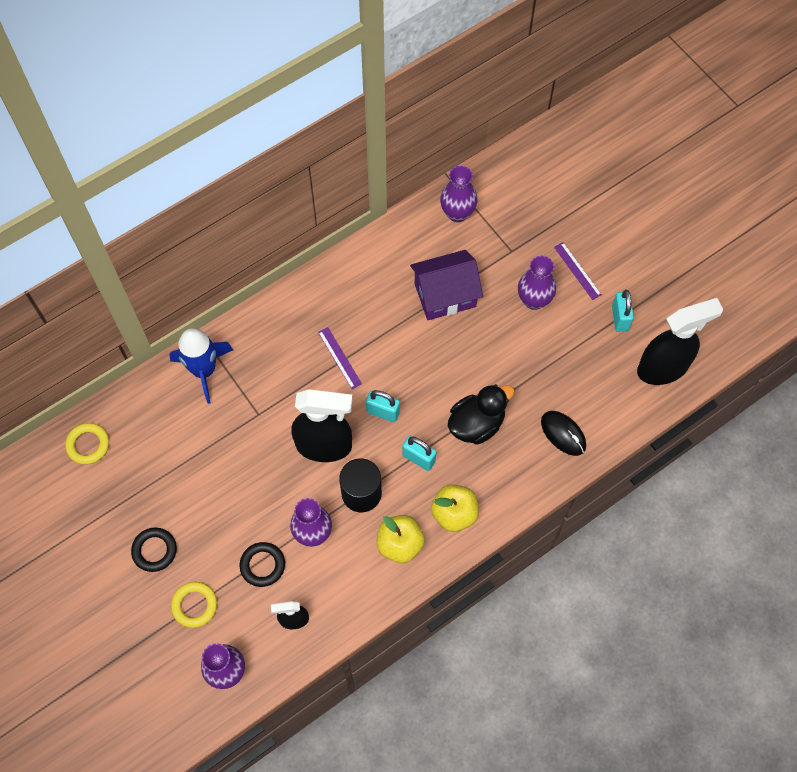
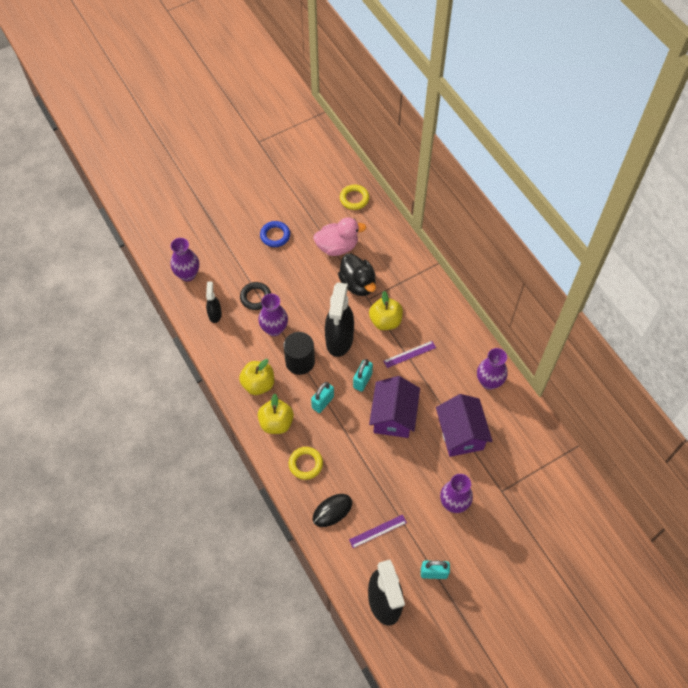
camera: 95 degrees right, 5 degrees down
black ring [131,527,177,572] -> blue ring [260,221,290,247]
blue rocket [169,328,233,404] -> none
yellow ring [171,582,217,628] -> yellow ring moved to [289,447,323,480]
purple vase [440,166,477,222] -> purple vase moved to [477,348,508,390]
black duck [448,384,515,445] -> black duck moved to [338,254,376,296]
purple ruler [554,242,602,300] -> purple ruler moved to [349,515,407,548]
none -> pink duck [313,217,367,256]
none -> yellow apple [369,291,403,330]
none -> purple house [369,376,420,438]

